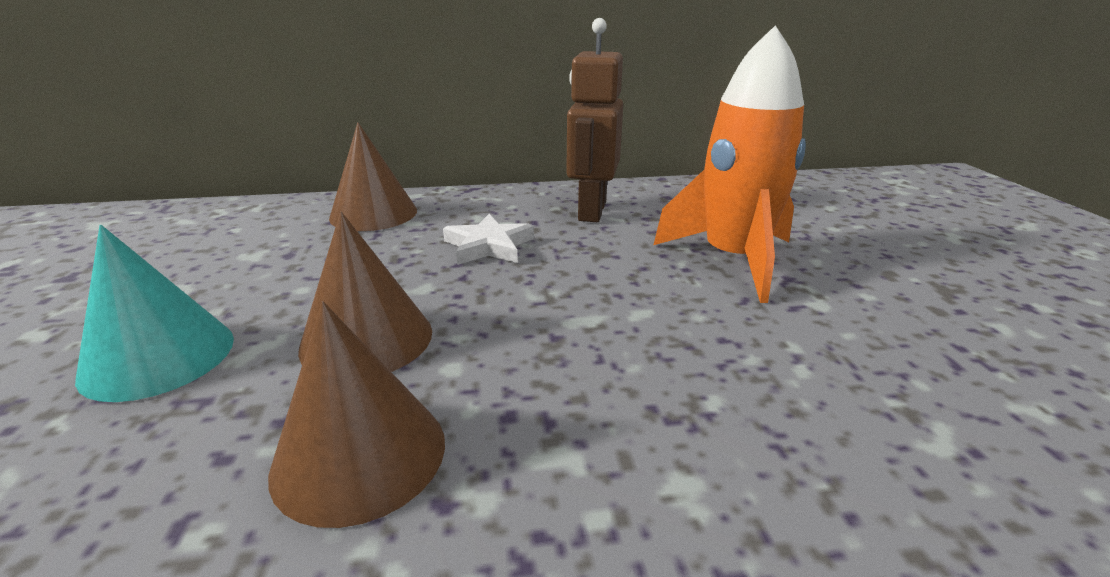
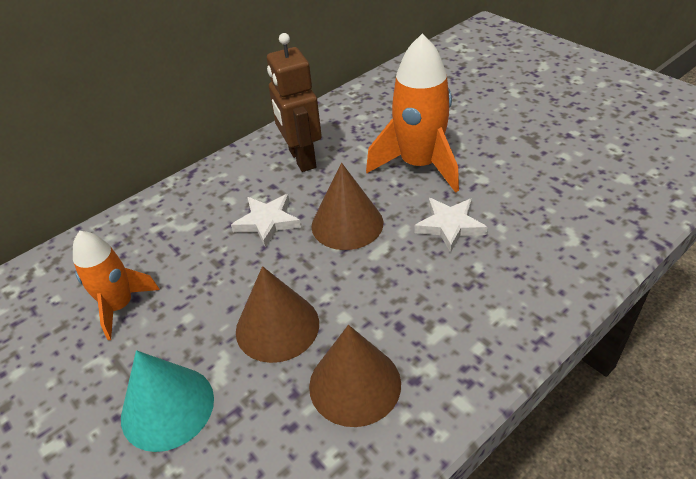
camera: 30 degrees left, 15 degrees up
brown cone [329,122,417,231] -> brown cone moved to [312,163,383,250]
none -> orange rocket [73,231,160,340]
none -> white star [414,198,488,253]

